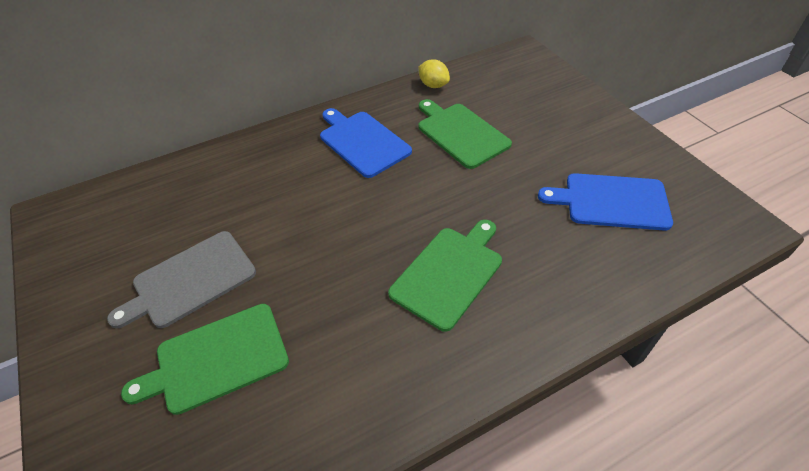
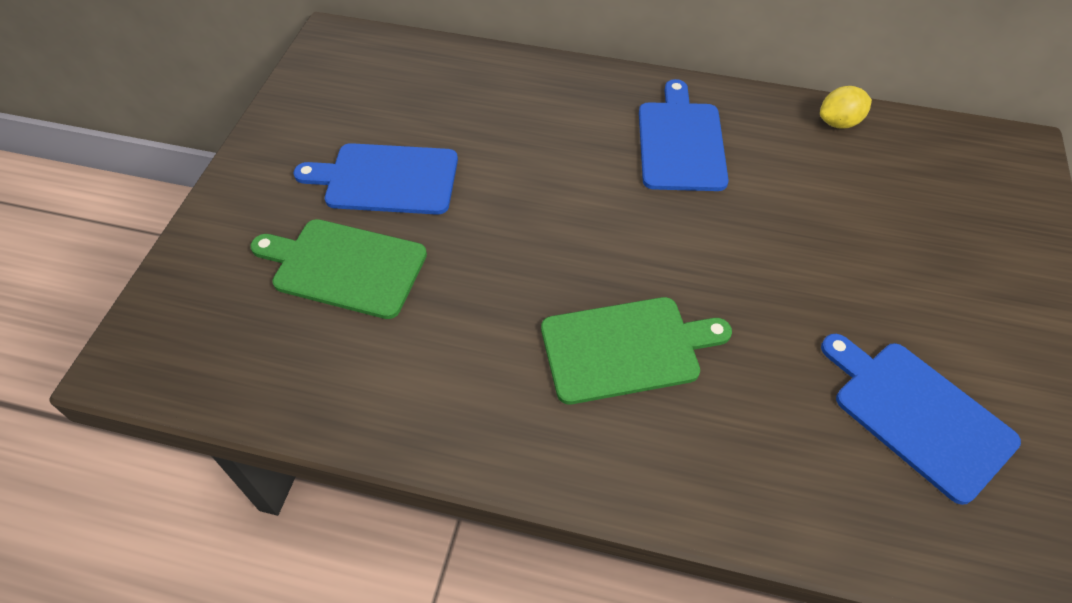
camera: 40 degrees right, 5 degrees up
grey cutting board [107,231,256,328] -> blue cutting board [294,143,458,215]
green cutting board [418,99,512,169] -> none
yellow lemon [419,59,450,88] -> yellow lemon turned 75 degrees clockwise [820,86,872,128]

